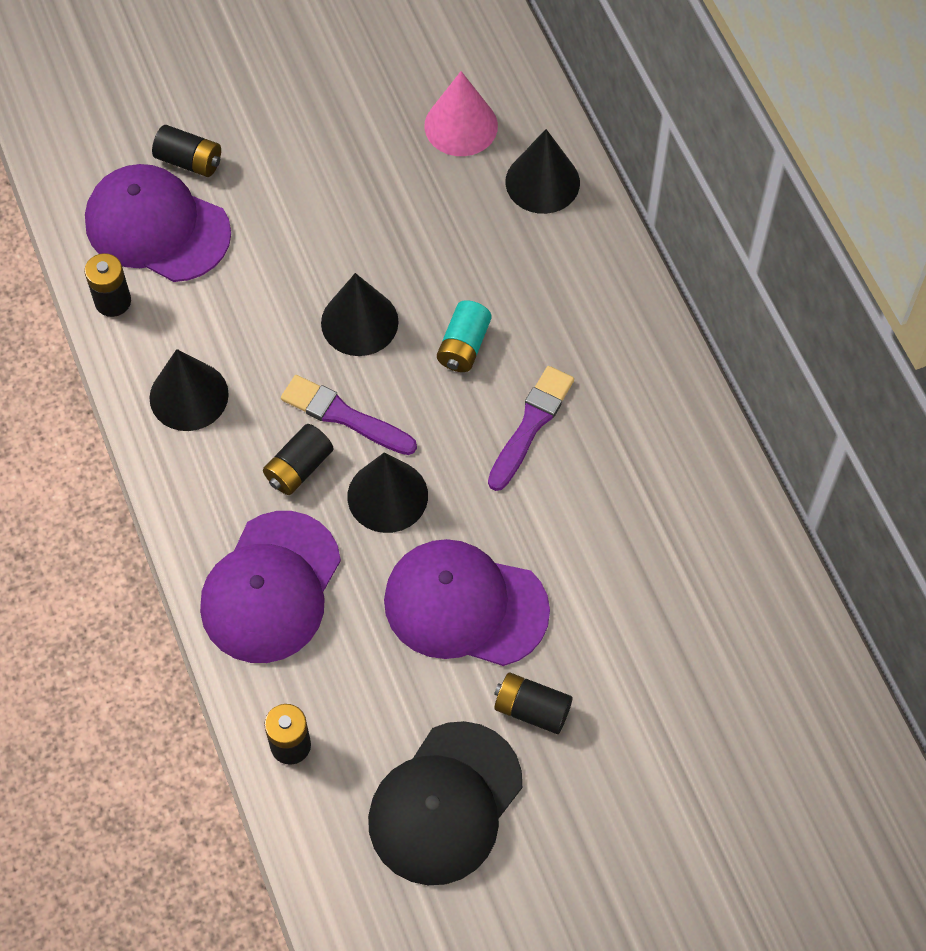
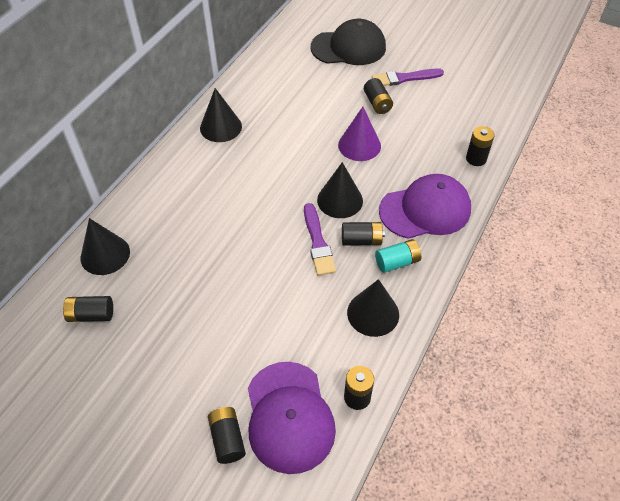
camera: 130 degrees left, 10 degrees down
black cone [321,273,399,356] -> black cone moved to [200,88,242,142]
black cap [368,721,522,885] -> black cap moved to [311,19,386,65]
purple cap [384,539,550,666] -> purple cone [338,107,381,161]
pink cone [424,71,498,156] -> black battery [63,296,113,322]
turquoise battery [437,300,492,372] -> turquoise battery moved to [375,239,421,273]
purple brush [488,366,574,491] -> purple brush moved to [372,68,444,86]

